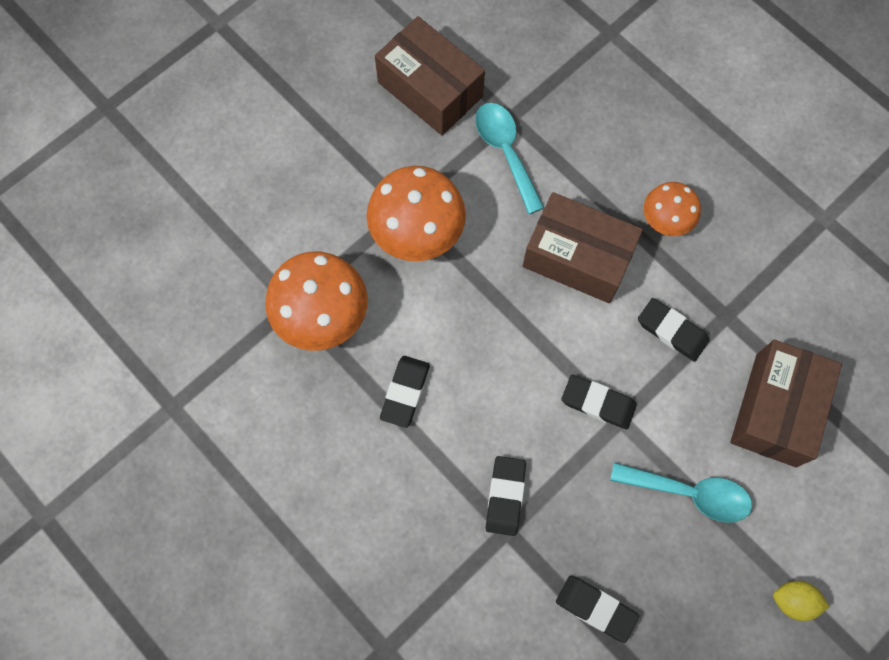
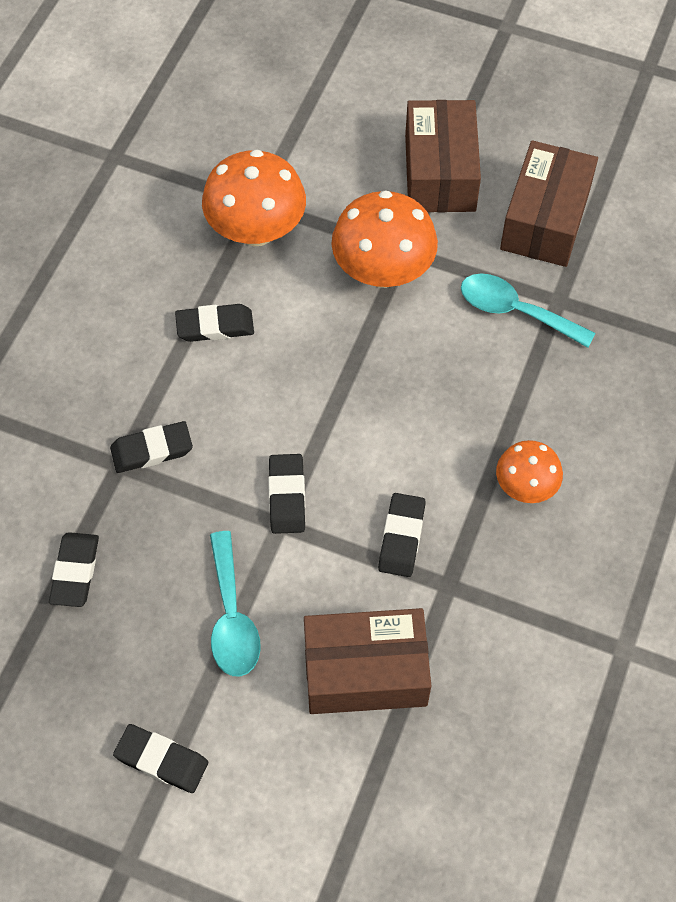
camera: 65 degrees right, 10 degrees down
turquoise spoon [475,103,544,214] -> turquoise spoon turned 105 degrees counterclockwise [461,274,595,348]
brown box [523,192,643,303] -> brown box moved to [405,100,481,212]
yellow lemon [773,581,830,621] -> black eraser [113,724,208,793]

